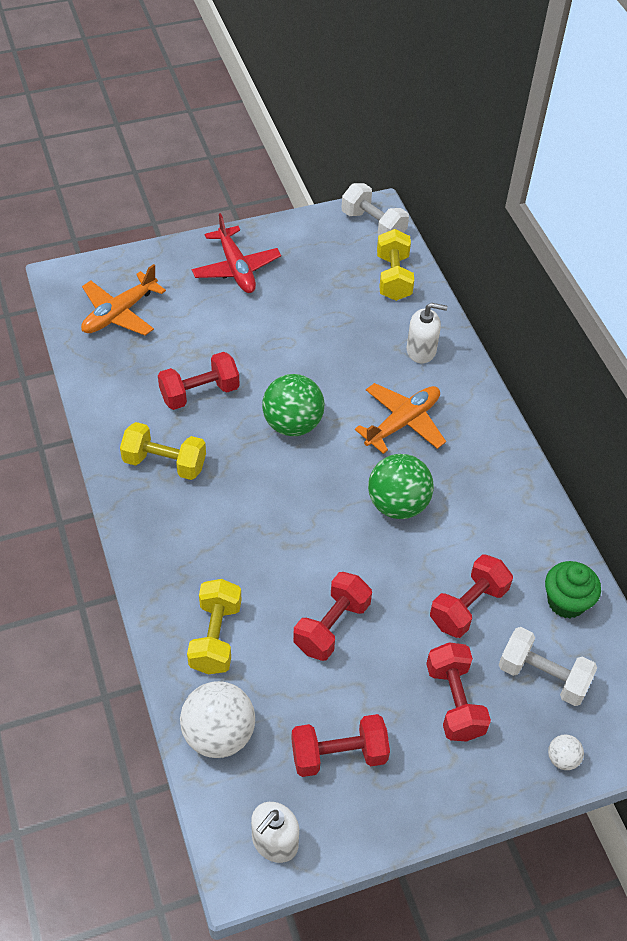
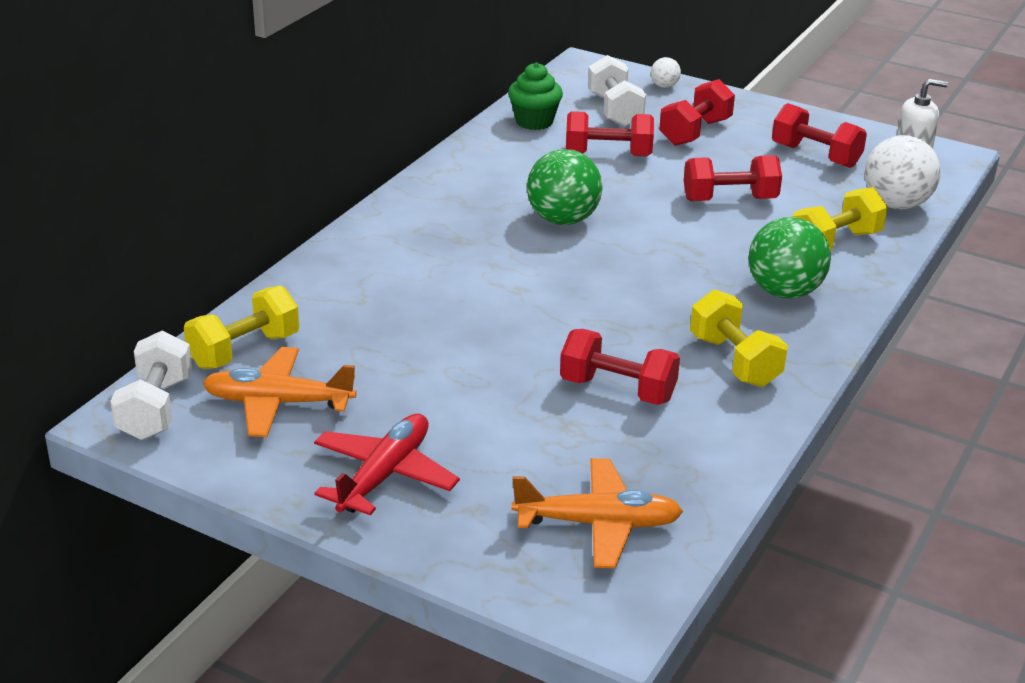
camera: 130 degrees left, 20 degrees down
green ball [262,374,325,436] -> green ball moved to [748,217,831,299]
orange plane [355,383,446,454] -> orange plane moved to [203,347,357,437]
white soap dispenser [407,303,448,363] -> none

